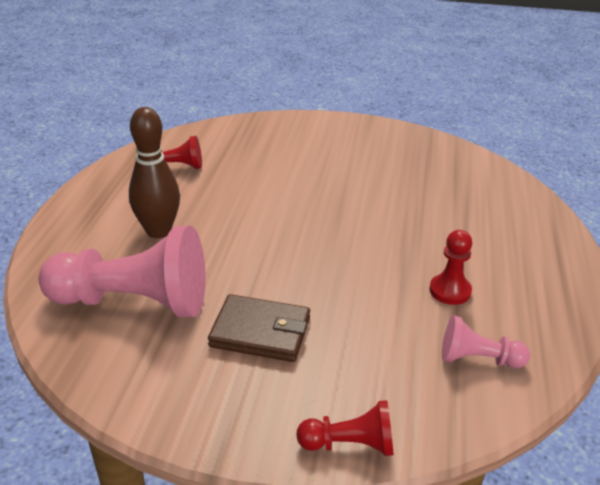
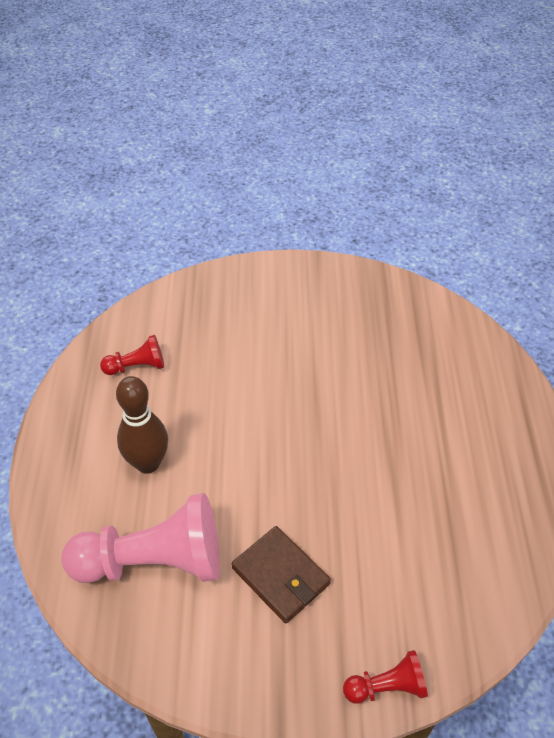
camera: 10 degrees left, 15 degrees up
brown wallet [208,294,310,362] -> brown wallet turned 45 degrees clockwise [232,526,331,623]
red pawn [430,230,472,305] -> none
pink pawn [442,315,530,368] -> none

